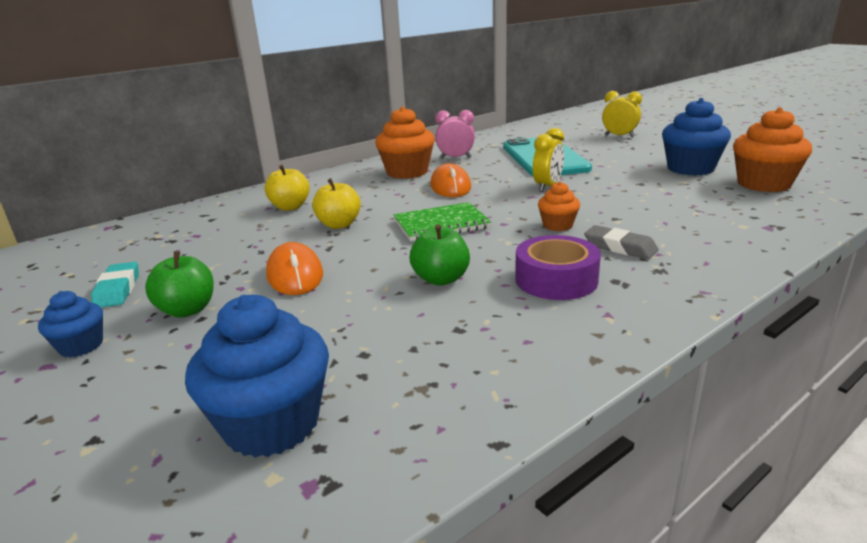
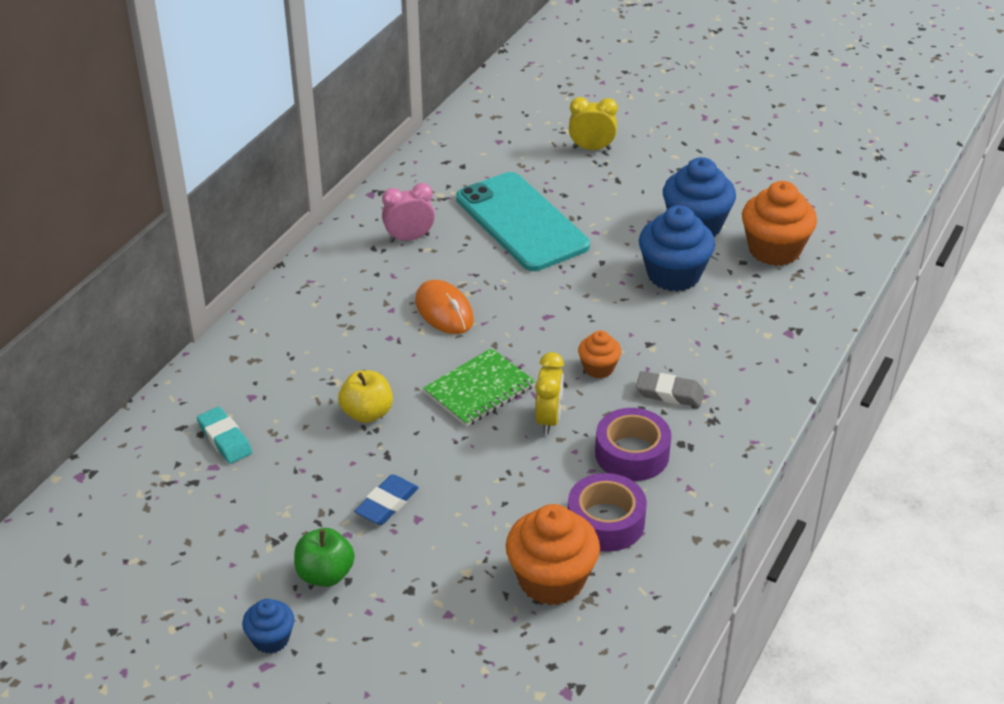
camera: 25 degrees left, 15 degrees up
turquoise eraser [91,262,139,308] -> turquoise eraser moved to [197,407,252,464]
blue cupcake [185,295,329,458] -> blue cupcake moved to [639,205,715,291]
yellow apple [265,165,310,211] -> none
orange mouse [266,242,323,295] -> blue eraser [354,474,419,525]
orange cupcake [375,106,435,179] -> orange cupcake moved to [506,504,600,605]
green apple [409,224,470,286] -> none
yellow clock [533,128,564,192] -> yellow clock moved to [535,352,564,435]
none -> purple tape [568,473,647,552]

